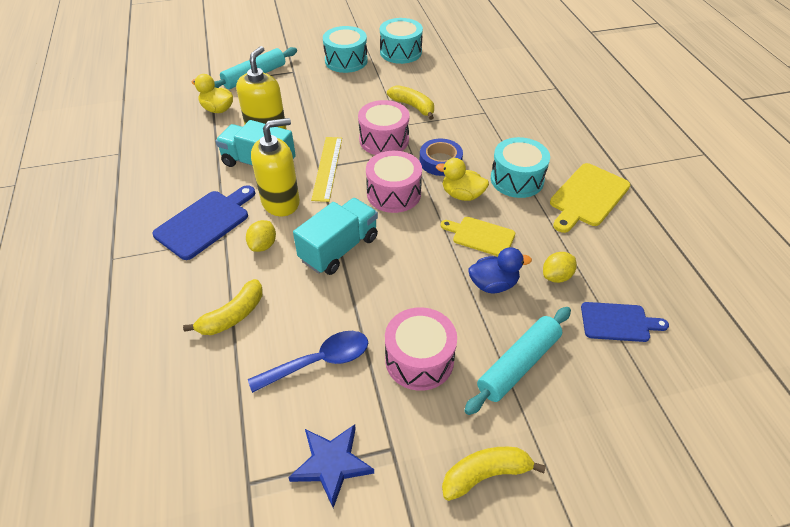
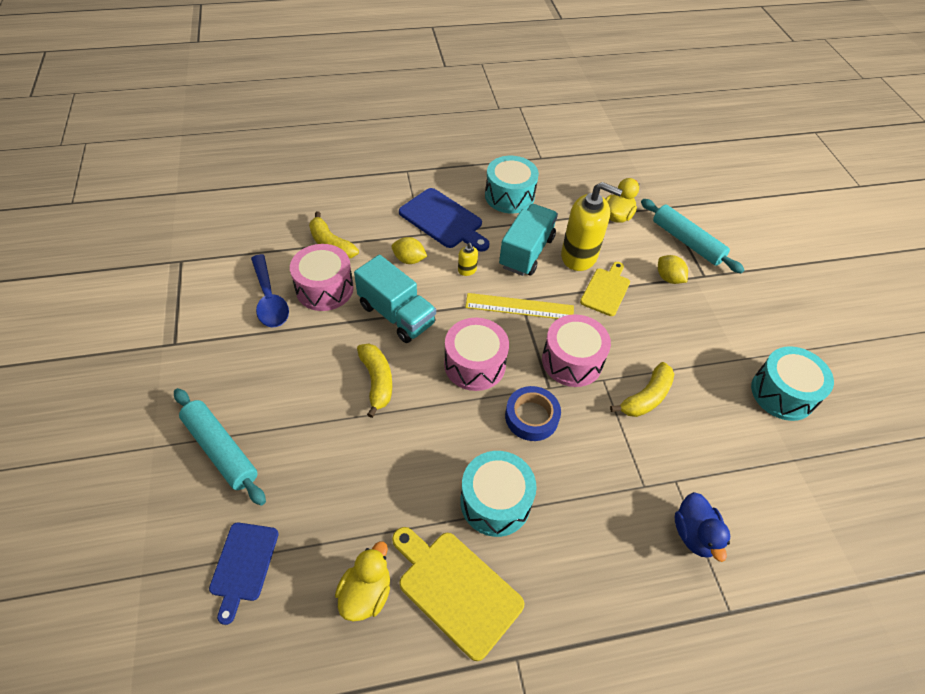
camera: 90 degrees right, 5 degrees up
yellow soap dispenser [251,118,300,216] -> yellow soap dispenser [458,243,478,276], size x0.42
blue star [288,424,374,508] -> none
turquoise drum [323,26,368,73] -> turquoise drum moved to [485,156,539,213]
pink drum [385,307,457,391] -> pink drum moved to [290,244,354,311]
yellow duck [436,158,489,201] -> yellow duck moved to [335,541,390,621]
yellow cutting board [440,217,515,256] -> yellow cutting board moved to [580,262,630,316]
yellow banana [442,447,546,501] -> yellow banana moved to [357,343,392,418]
blue duck [469,247,532,294] -> blue duck moved to [675,492,730,562]
yellow lemon [543,252,577,283] -> yellow lemon moved to [658,255,688,284]

